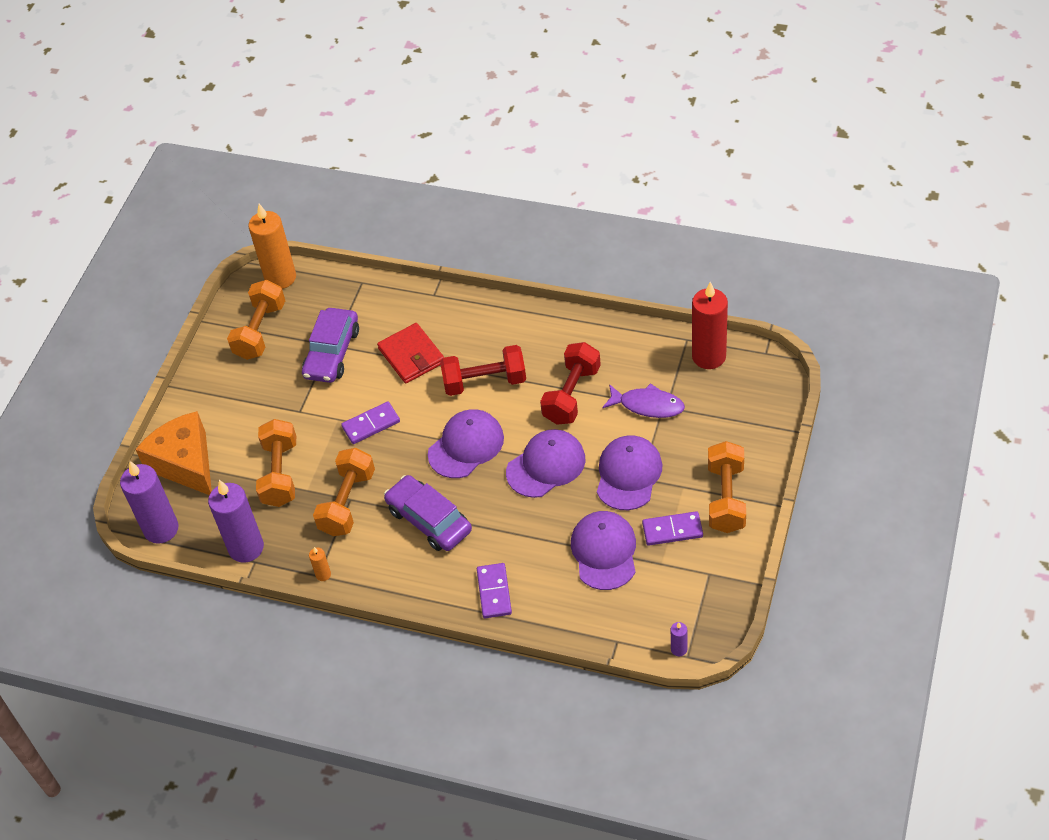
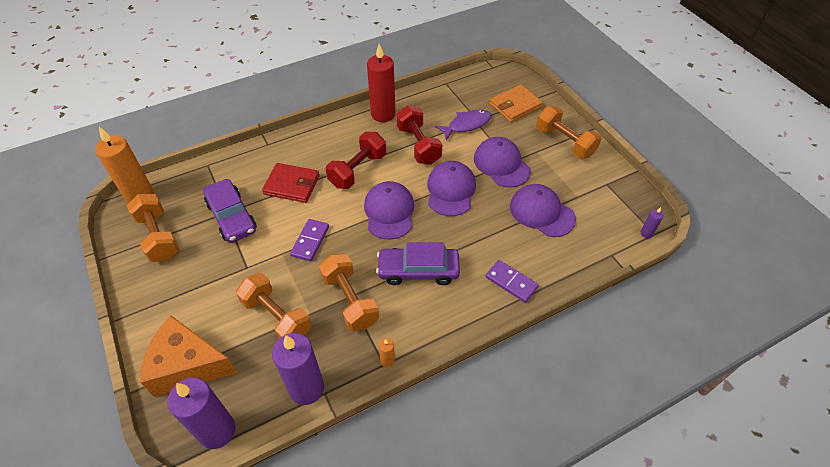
camera: 50 degrees left, 0 degrees up
purple domino [642,511,703,545] -> none
red candle [692,282,728,369] -> red candle moved to [367,44,396,122]
none -> orange wallet [490,84,543,122]

